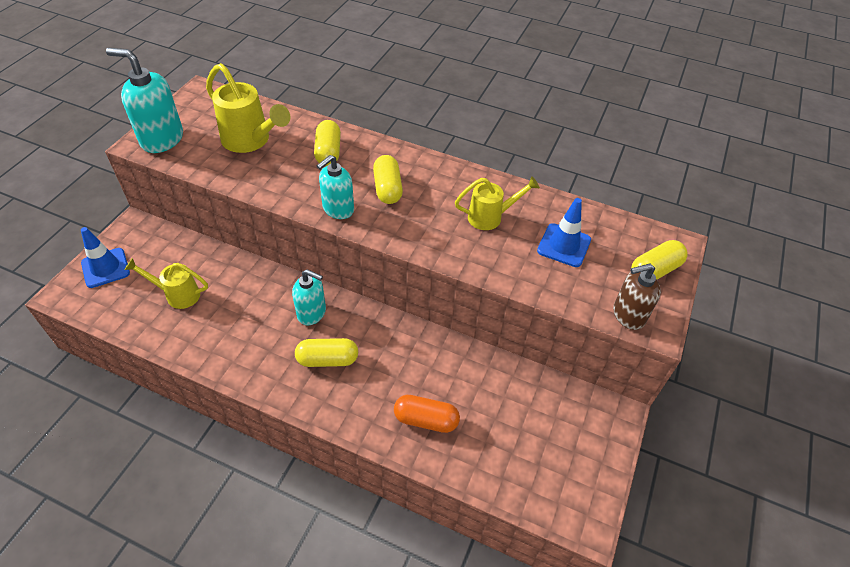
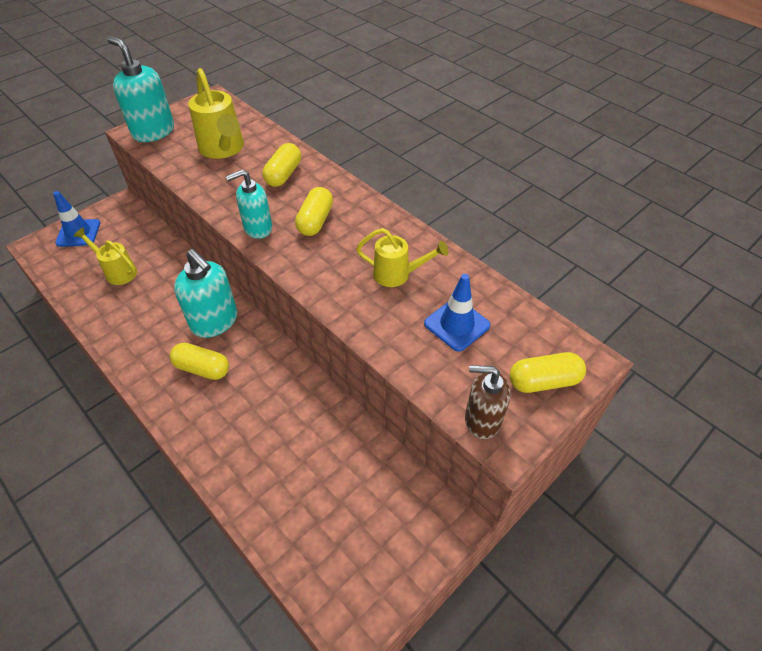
camera: 25 degrees right, 0 degrees up
turquoise soap dispenser [292,269,326,325] -> turquoise soap dispenser [174,249,237,338], size x1.51
orange capsule [394,395,460,433] -> none

